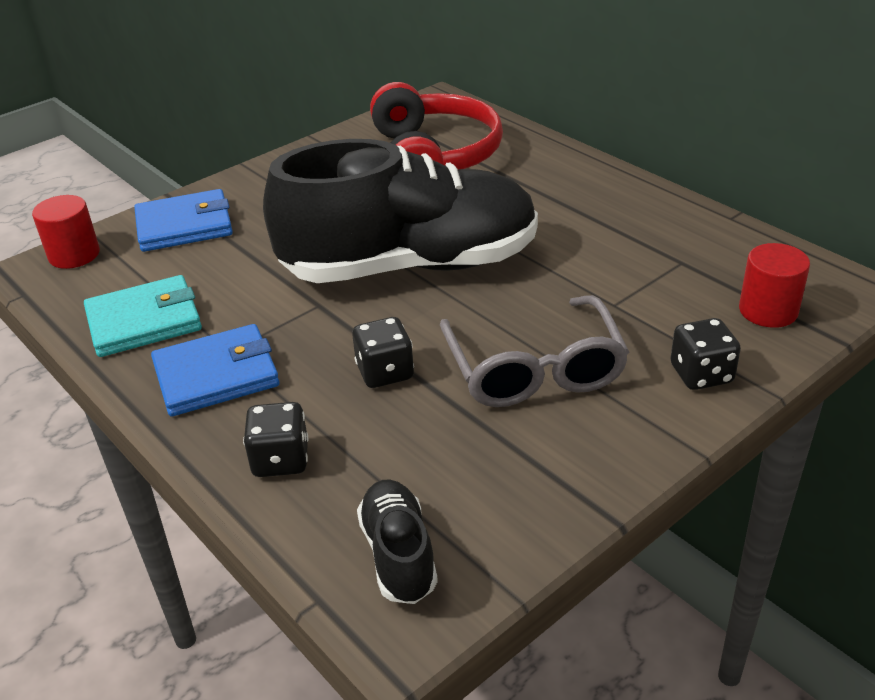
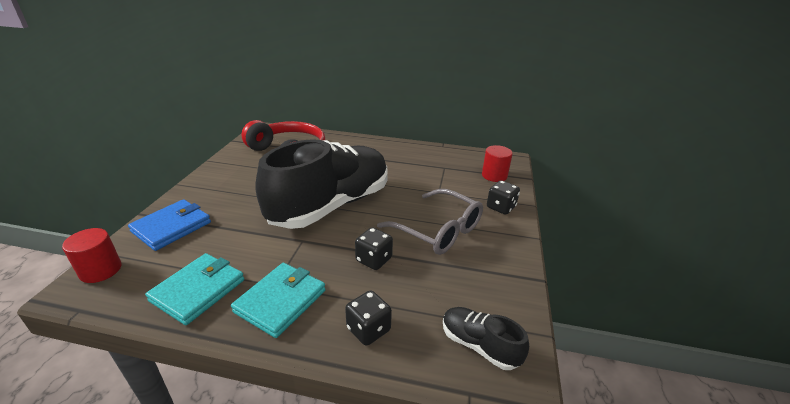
camera: 40 degrees left, 5 degrees down
blue wallet [151,324,280,417] -> turquoise wallet [231,263,326,338]

